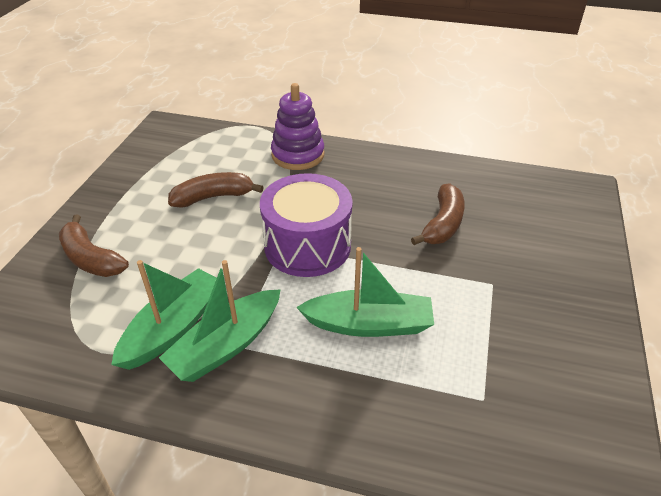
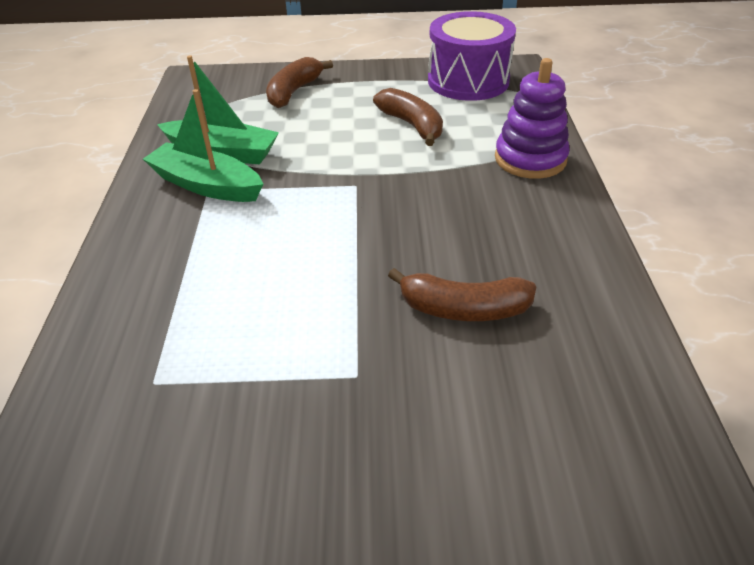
camera: 75 degrees right, 0 degrees up
purple drum [260,173,353,277] -> purple drum moved to [428,11,516,101]
green boat [296,247,434,337] -> none

